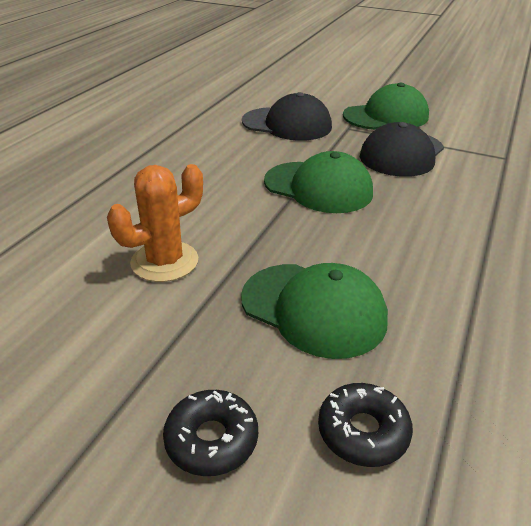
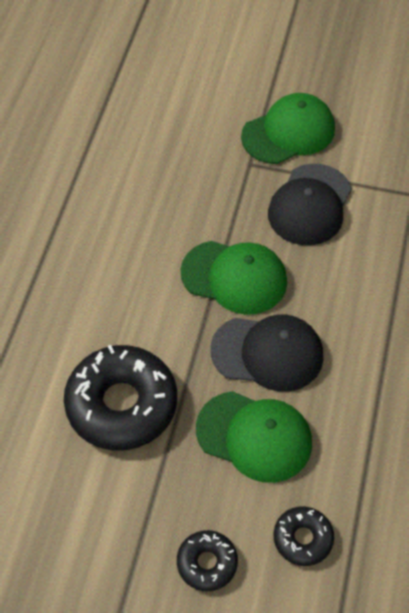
camera: 10 degrees left, 20 degrees up
orange cactus [107,164,203,282] -> black donut [64,345,177,450]
black cap [242,92,332,141] -> black cap moved to [210,314,323,392]

